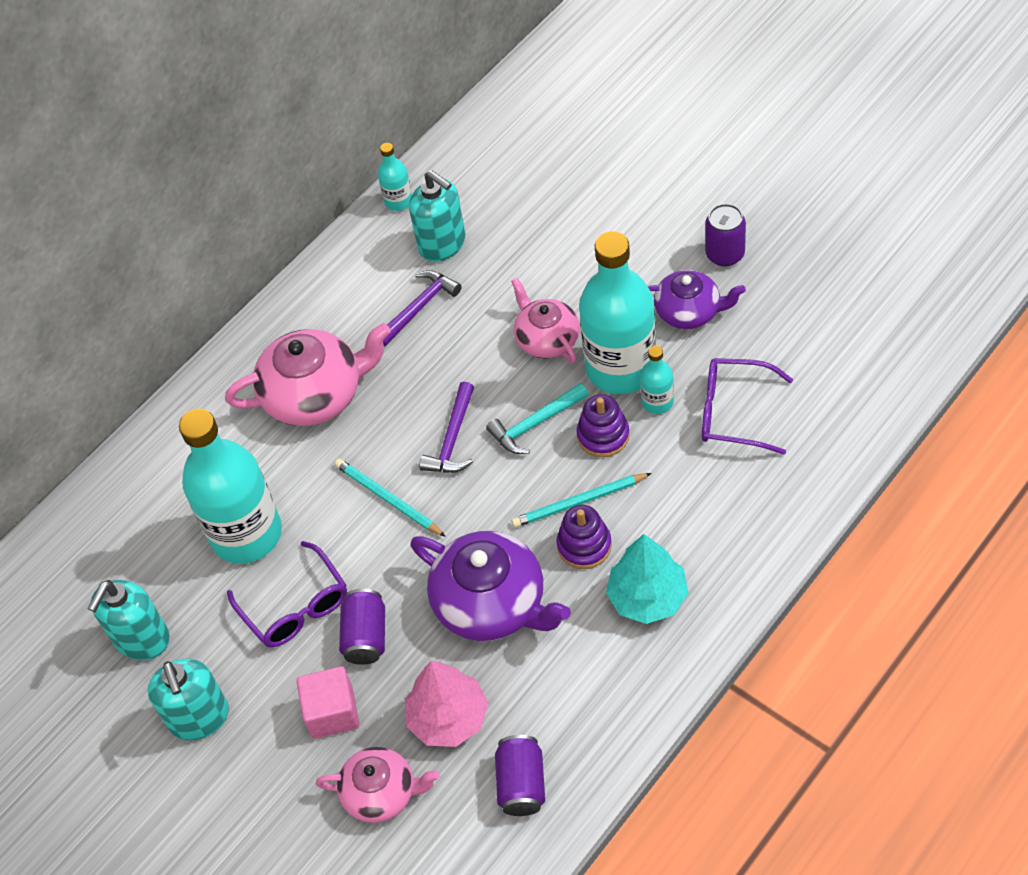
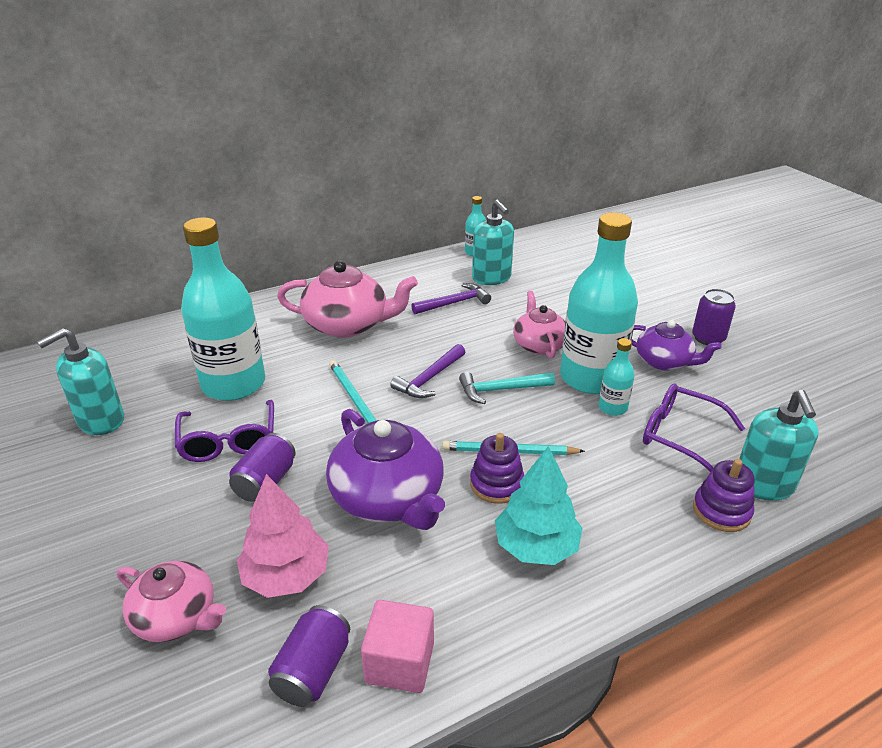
camera: 15 degrees right, 20 degrees down
turquoise soap dispenser [148,659,229,740] -> turquoise soap dispenser moved to [739,390,818,501]
pink cube [296,666,360,739] -> pink cube moved to [361,600,434,693]
purple stacking toy [577,394,630,457] -> purple stacking toy moved to [693,459,755,532]

